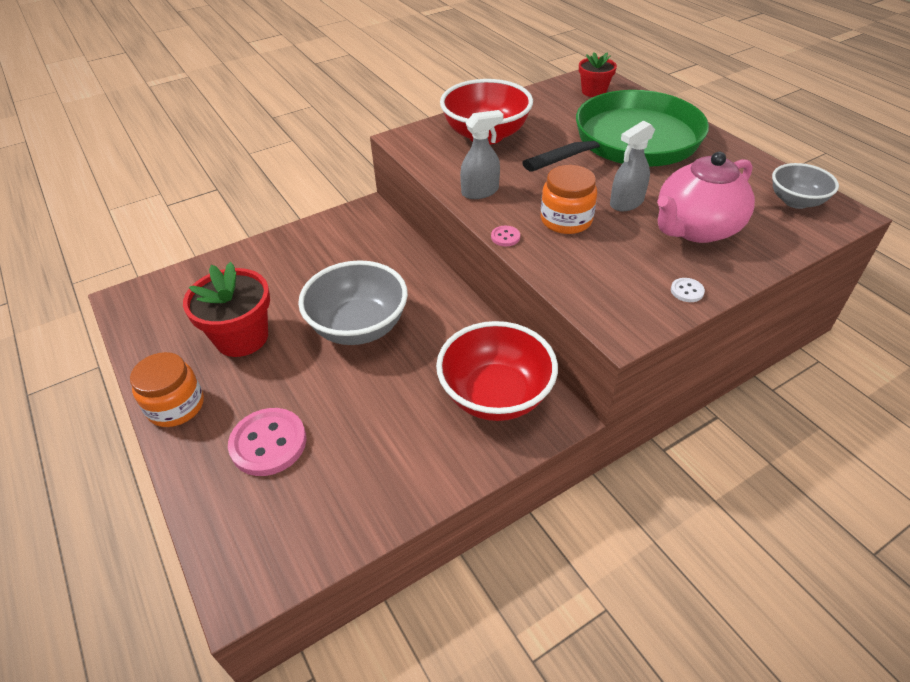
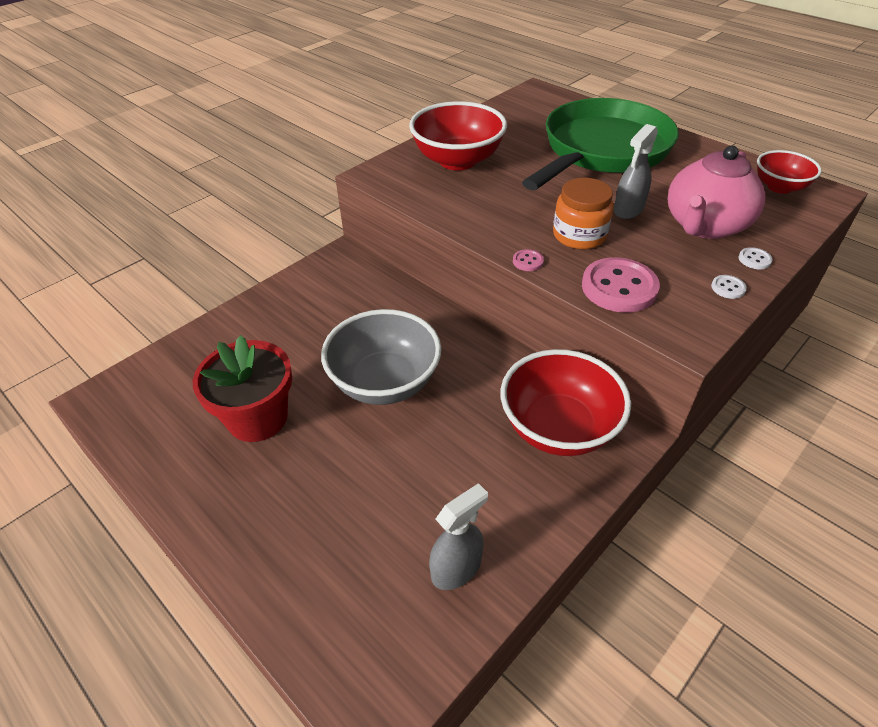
camera: 15 degrees left, 0 degrees up
orange jar [130,352,204,427] -> none
pink button [228,408,307,476] -> pink button moved to [582,257,660,313]
grey spray bottle [460,110,503,199] -> grey spray bottle moved to [429,483,488,590]
red flower pot [579,52,617,97] -> none
grey bowl [772,163,839,209] -> red bowl [757,150,822,194]
none -> white button [739,247,773,269]

